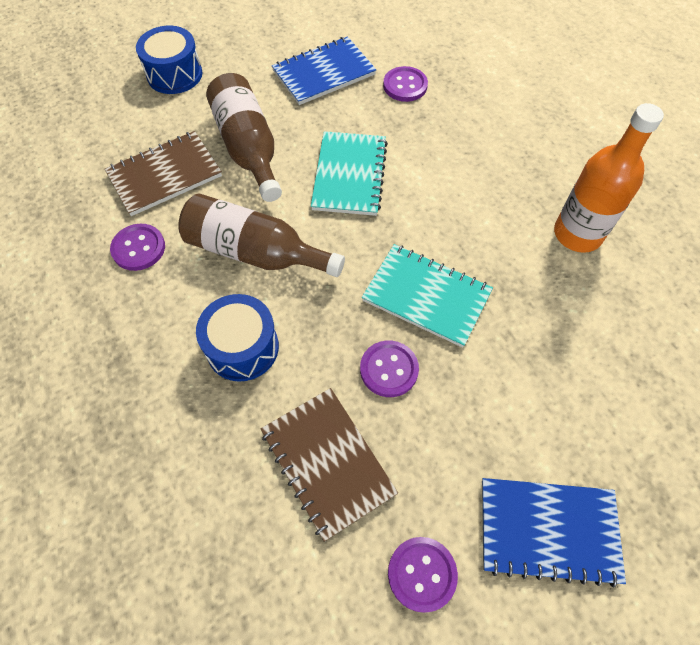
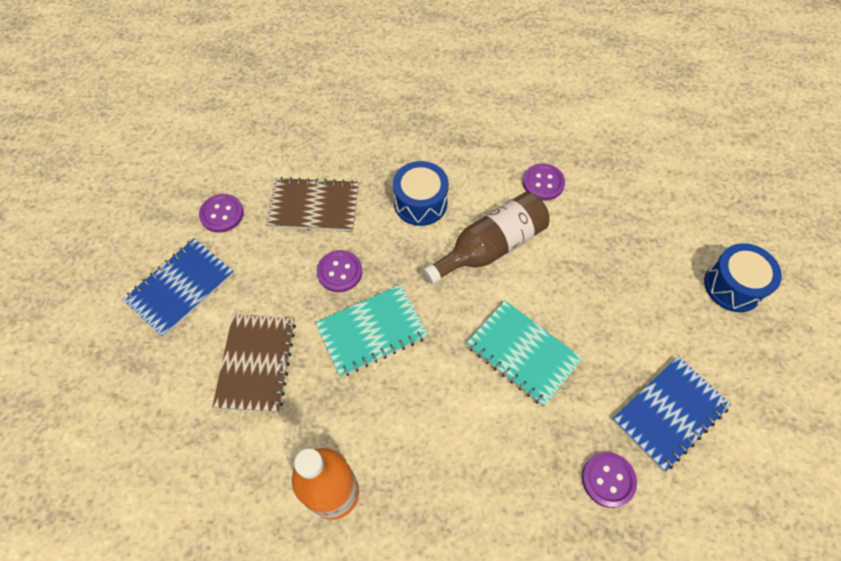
camera: 125 degrees right, 0 degrees up
brown notebook [105,131,222,216] -> brown notebook moved to [212,315,296,413]
brown bottle [206,73,282,202] -> none
blue notebook [272,36,376,105] -> blue notebook turned 45 degrees clockwise [612,356,731,472]

